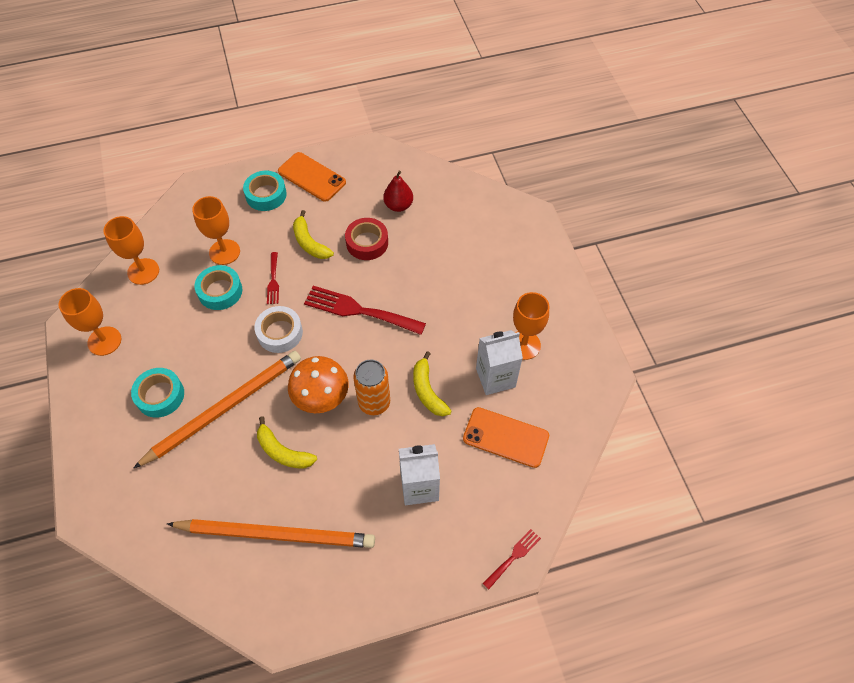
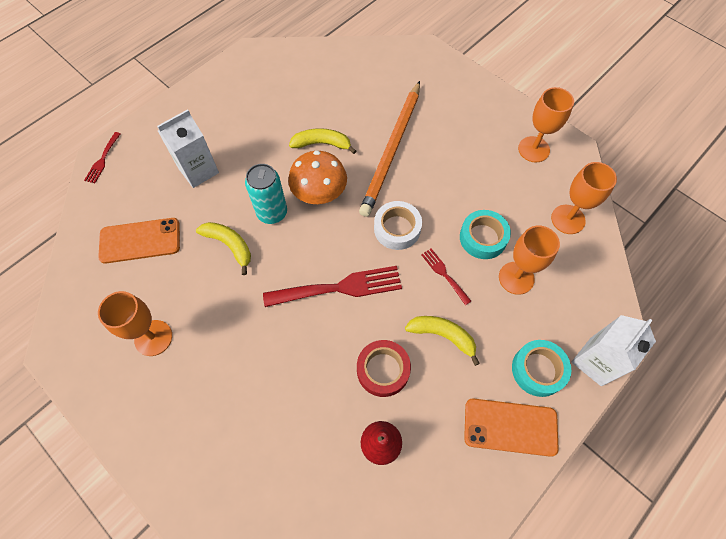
camera: 150 degrees right, 5 degrees up
turquoise tape [131,368,184,418] -> none
orange pencil [167,519,375,548] -> none
orange can [353,359,390,415] -> turquoise can [245,164,287,224]
white carton [476,330,523,395] -> white carton moved to [572,315,656,386]

